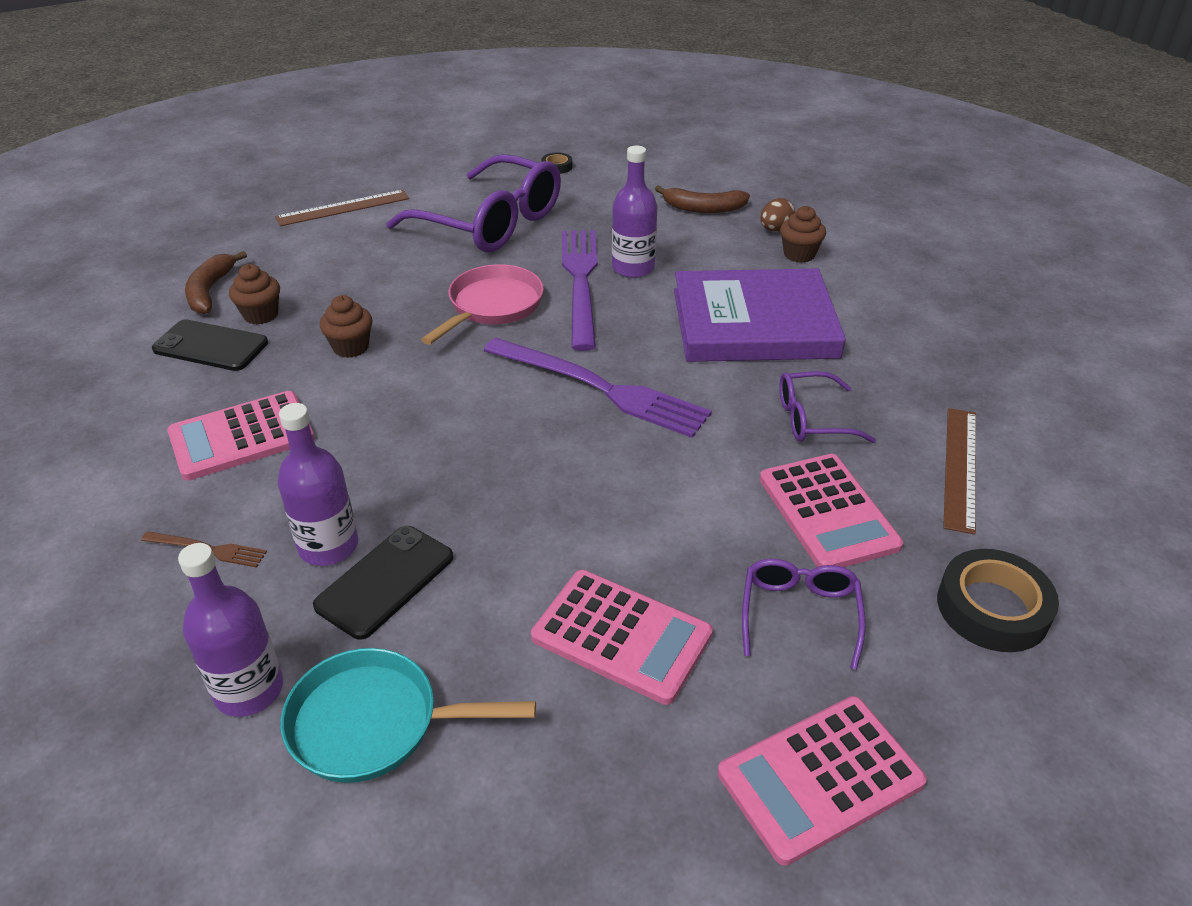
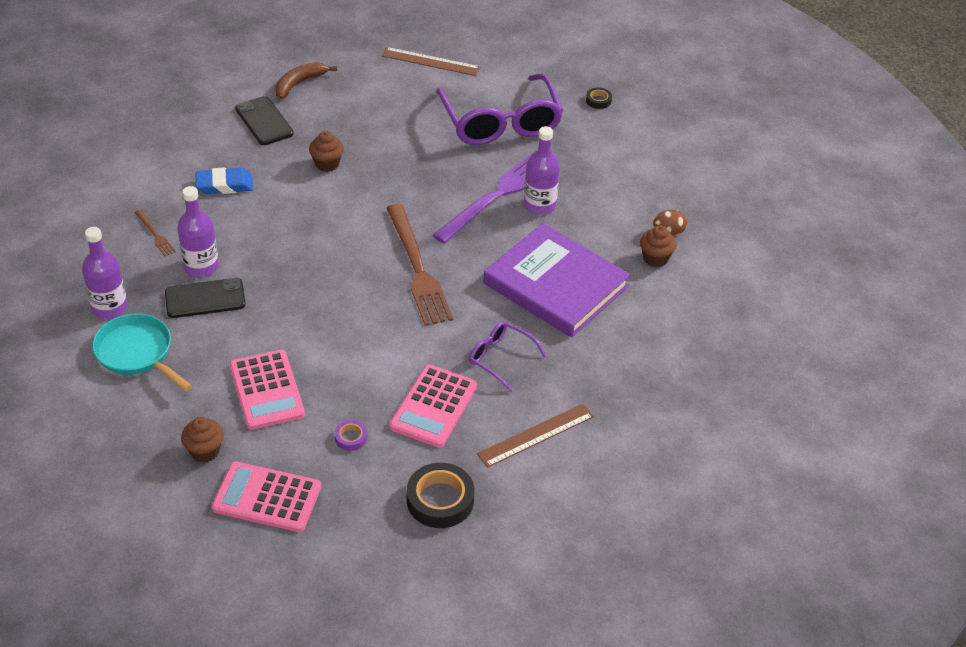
camera: 40 degrees right, 5 degrees up
pink calculator [167,391,315,480] -> blue eraser [196,168,253,194]
brown cupcake [229,264,280,325] -> brown cupcake moved to [181,417,224,463]
pink pan [421,264,544,345] -> none
purple fork [483,338,712,438] -> brown fork [387,204,453,326]
brown banana [655,185,750,213] -> none
purple glasses [742,559,866,670] -> purple tape [335,420,367,451]

